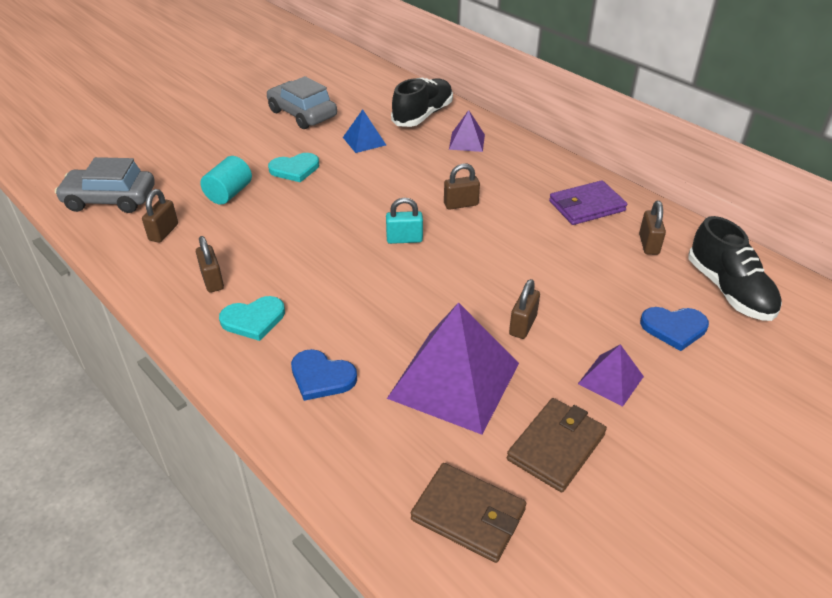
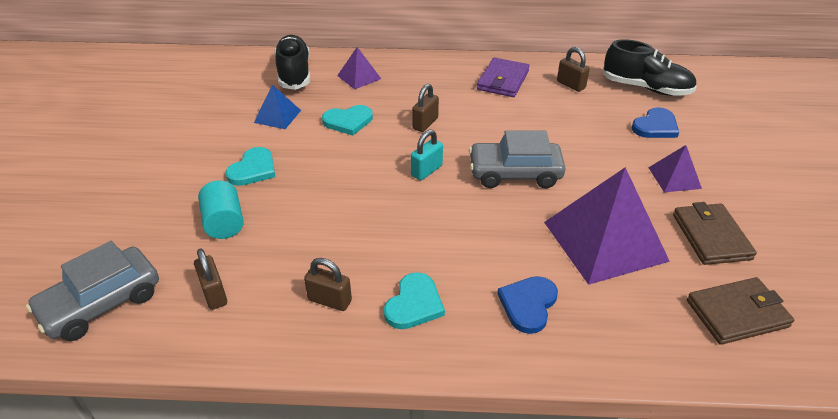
camera: 45 degrees left, 0 degrees up
grey car [267,76,337,129] -> grey car moved to [469,131,566,188]
blue heart [291,349,357,401] -> blue heart turned 135 degrees clockwise [497,276,558,334]
brown padlock [509,279,540,339] -> none
none -> turquoise heart [322,105,373,136]

